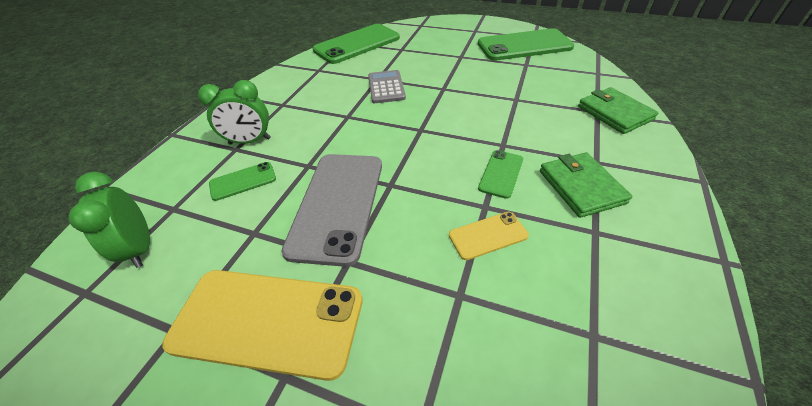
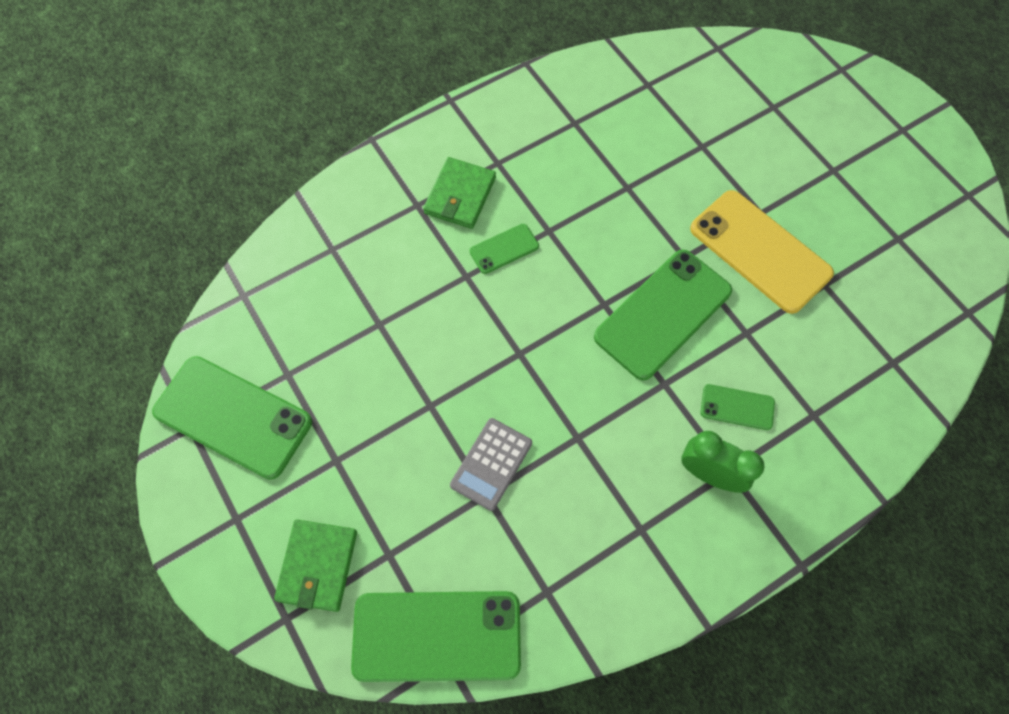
camera: 145 degrees left, 20 degrees up
green clock [69,172,150,268] -> none
grey phone [281,154,382,267] -> green phone [594,250,732,381]
yellow phone [449,212,529,260] -> none
green wallet [578,87,658,134] -> green wallet moved to [274,520,357,612]

